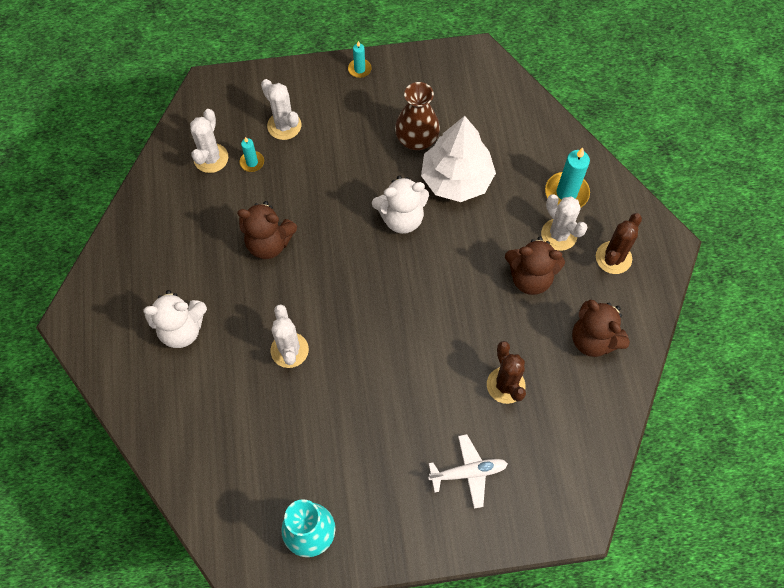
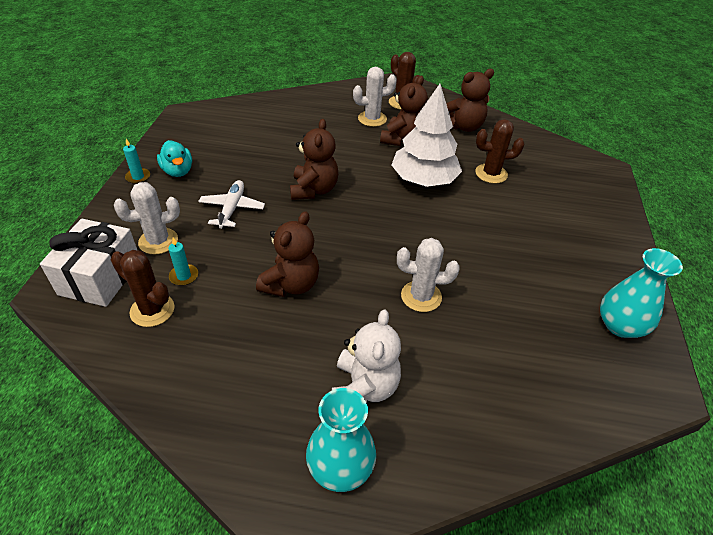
camera: 75 degrees left, 20 degrees down
white cactus [190,109,228,173] -> brown cactus [111,250,174,327]
white teddy bear [372,175,429,234] -> brown teddy bear [290,119,338,200]
brown vase [395,82,440,150] -> none
white tree [421,116,496,202] -> white tree moved to [391,84,462,187]
white plane [428,434,508,509] -> white plane moved to [198,180,265,229]
turquoise candle [545,148,590,207] -> none
none -> white gift [40,219,137,307]
none -> turquoise duck [157,140,192,177]
none -> turquoise vase [306,388,376,492]

